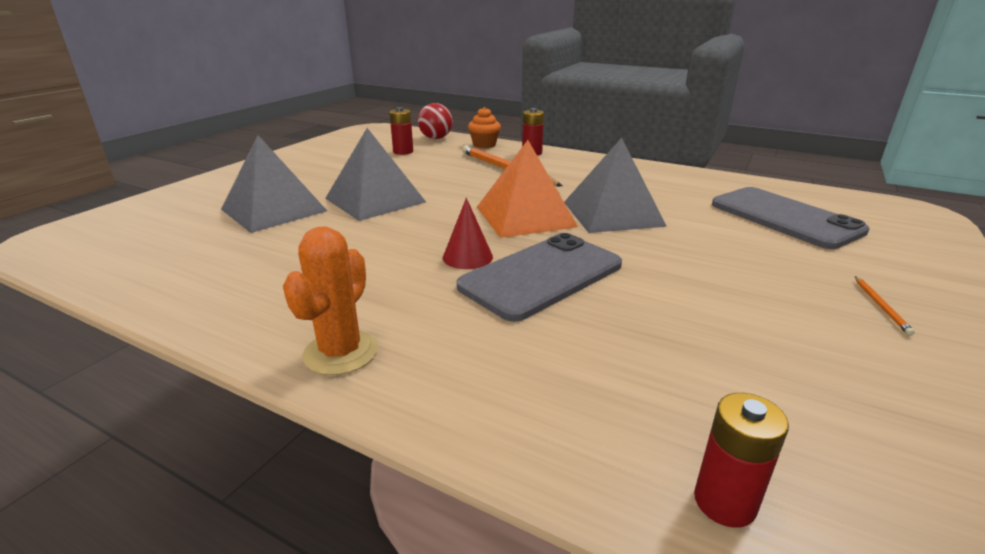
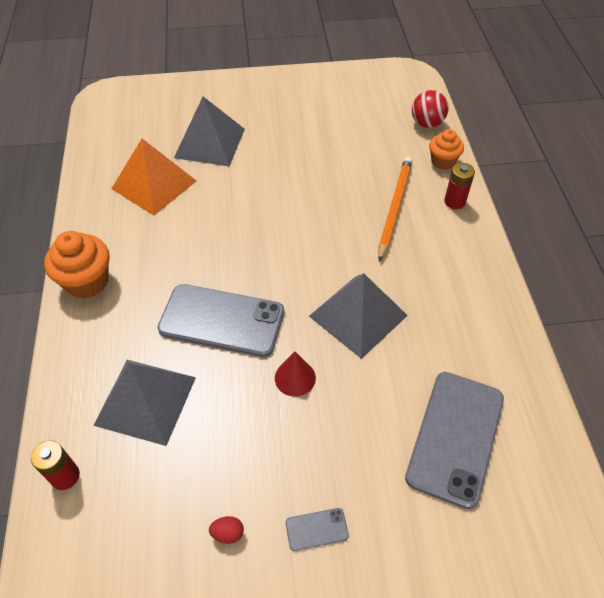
camera: 55 degrees right, 25 degrees up
orange cactus [283,227,378,375] -> orange cupcake [44,231,110,299]
grey pyramid [325,128,426,221] -> grey pyramid moved to [93,360,196,446]
red battery [389,107,413,155] -> none
red cone [443,198,493,269] -> red cone moved to [275,351,316,397]
orange pyramid [477,140,578,238] -> orange pyramid moved to [111,139,196,216]
orange pencil [855,276,915,336] -> grey phone [285,508,349,551]
none -> red egg [209,516,244,544]

